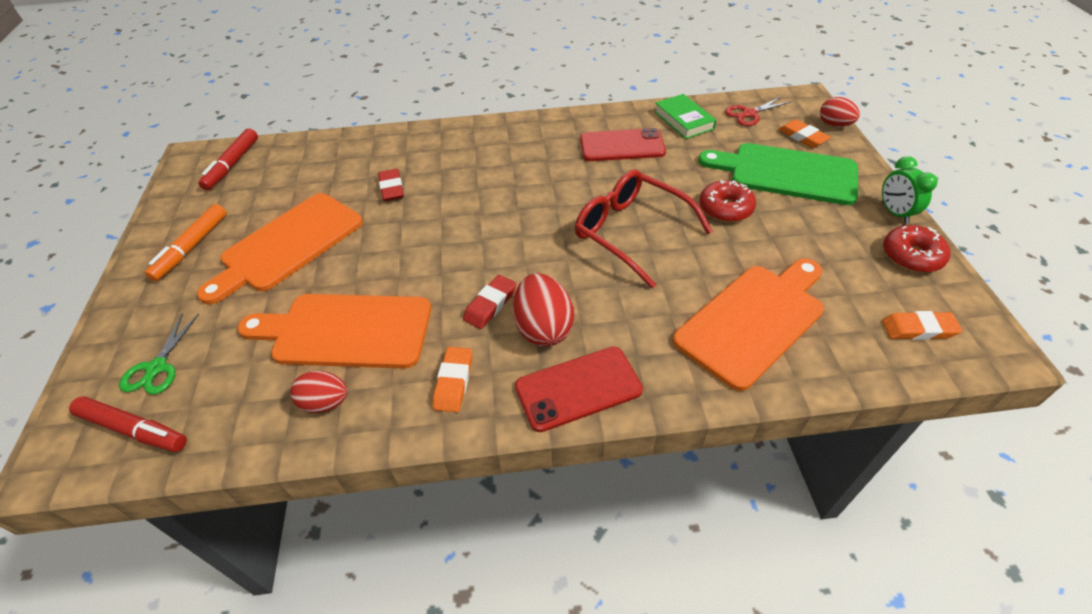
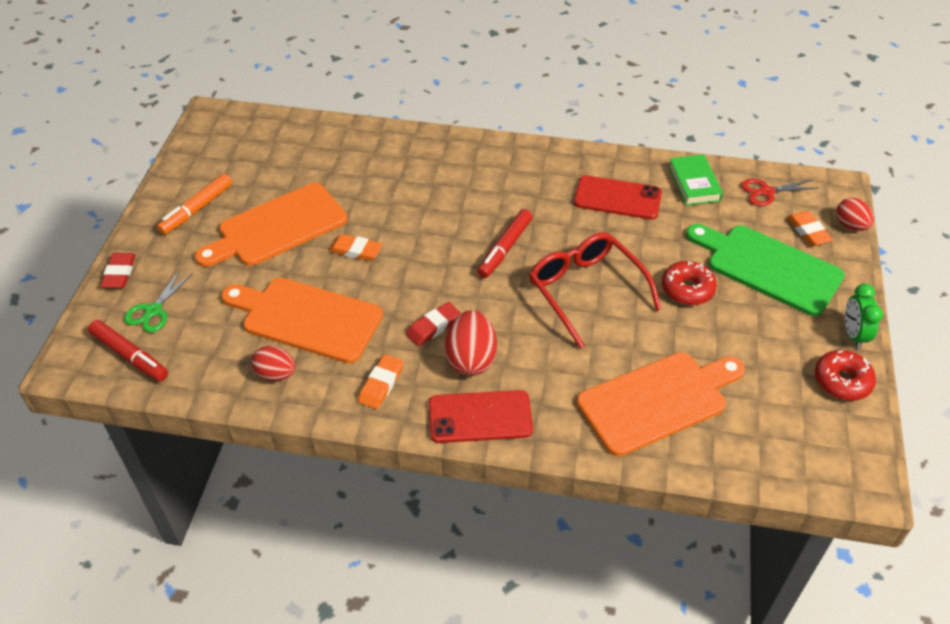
camera: 15 degrees right, 0 degrees up
red marker [198,128,258,190] -> red marker moved to [477,209,533,278]
red eraser [378,169,404,201] -> red eraser moved to [101,253,136,288]
orange eraser [882,311,962,340] -> orange eraser moved to [329,234,383,261]

